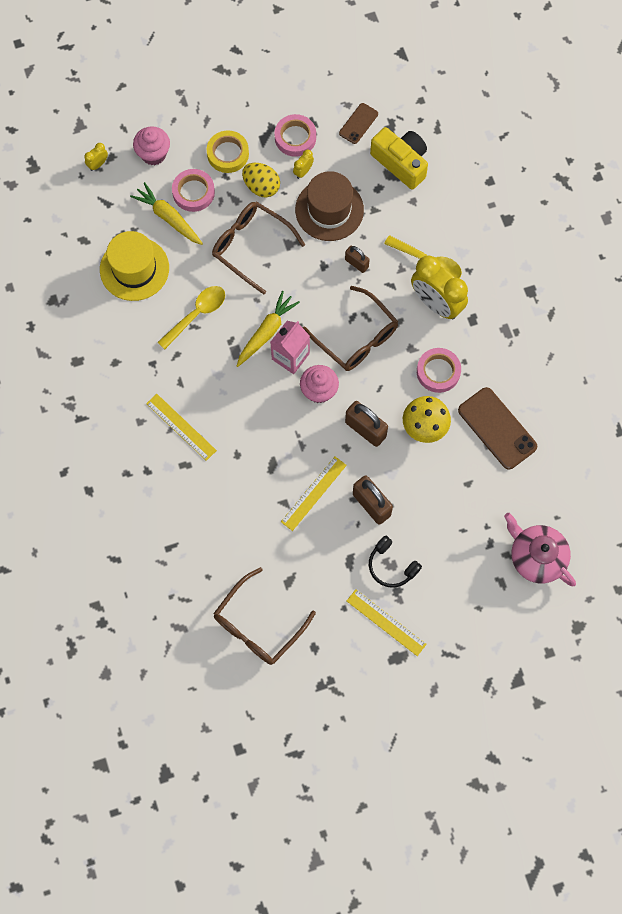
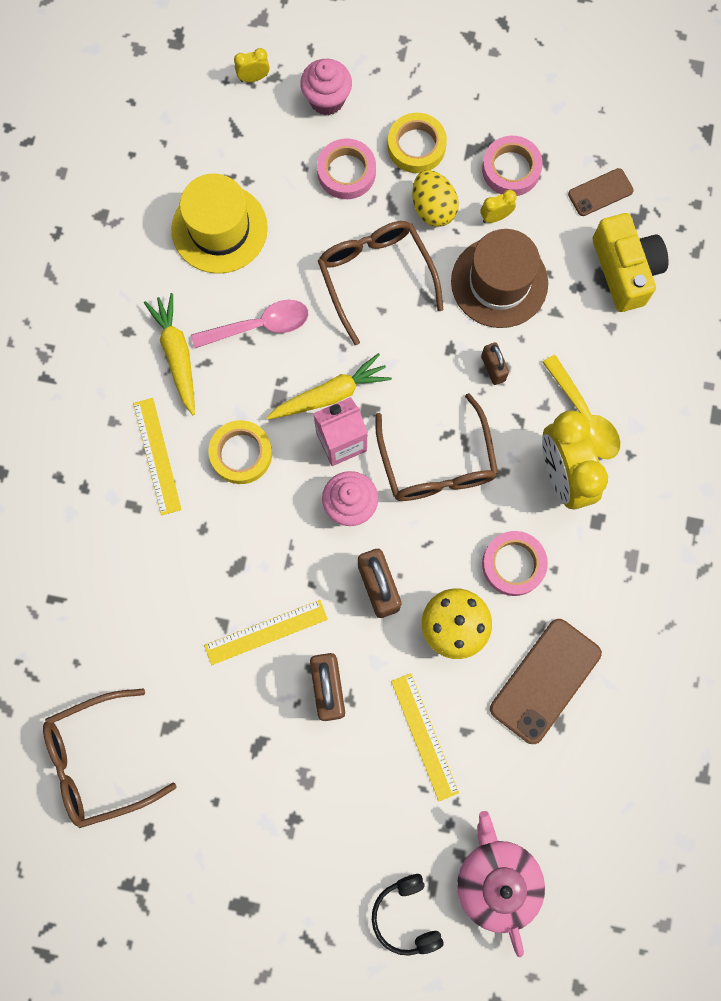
camera: 30 degrees right, 5 degrees up
yellow carrot [130,182,203,245] -> yellow carrot moved to [144,293,195,415]
yellow spoon [158,286,225,349] -> pink spoon [191,300,308,348]
yellow ruler [347,589,427,656] -> yellow ruler moved to [391,673,459,801]
black headphones [369,536,422,588] -> black headphones moved to [372,874,444,955]
brown phone [458,387,537,470] -> brown phone turned 45 degrees clockwise [490,619,602,744]
none -> yellow tape [209,420,272,484]

